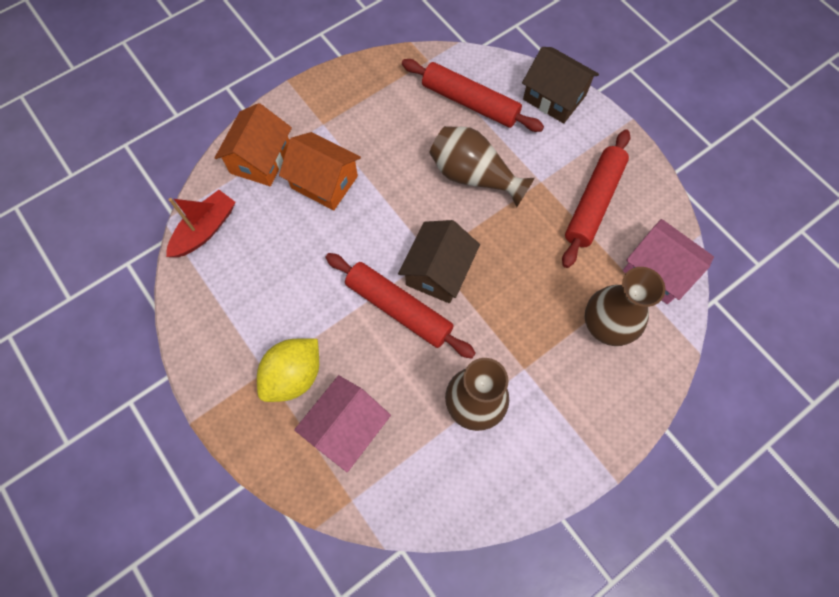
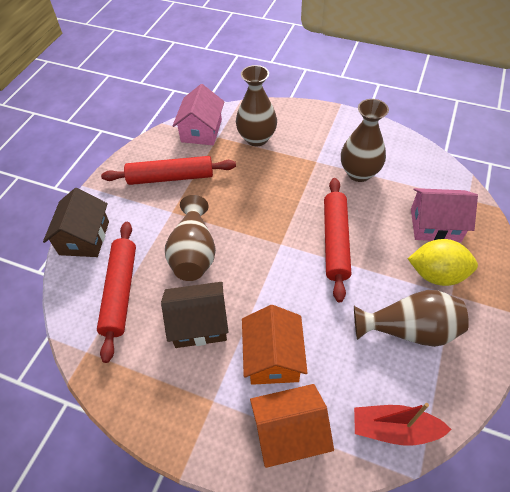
camera: 120 degrees left, 15 degrees down
brown house [398,220,480,303] -> brown house moved to [161,282,229,348]
none -> brown vase [354,290,469,347]

